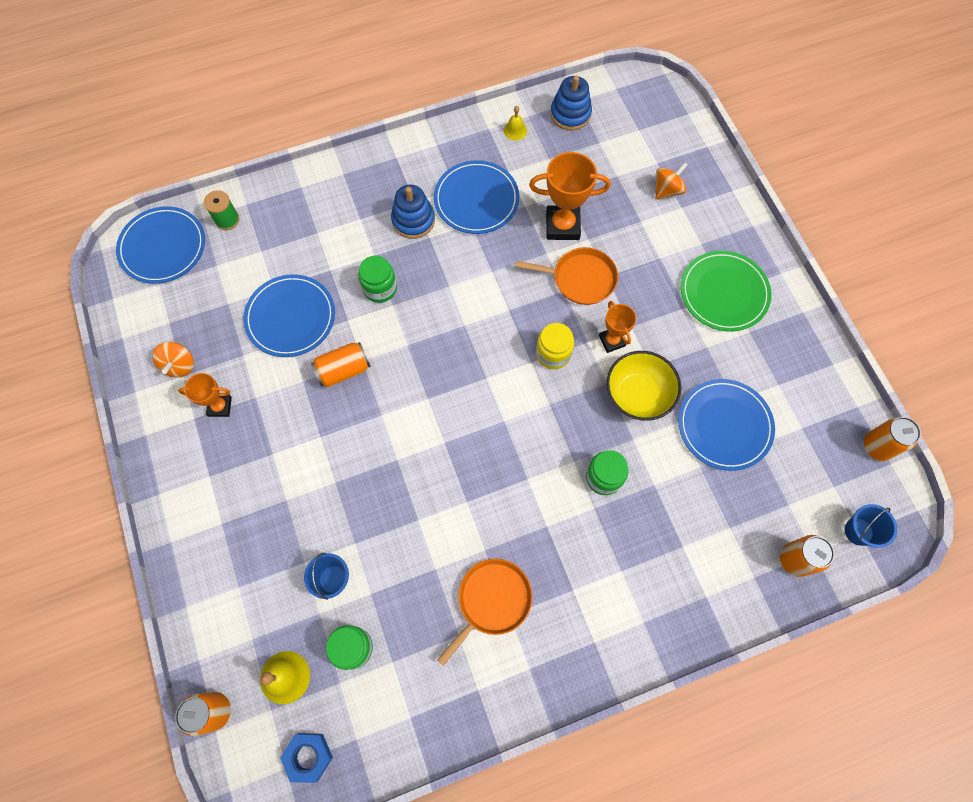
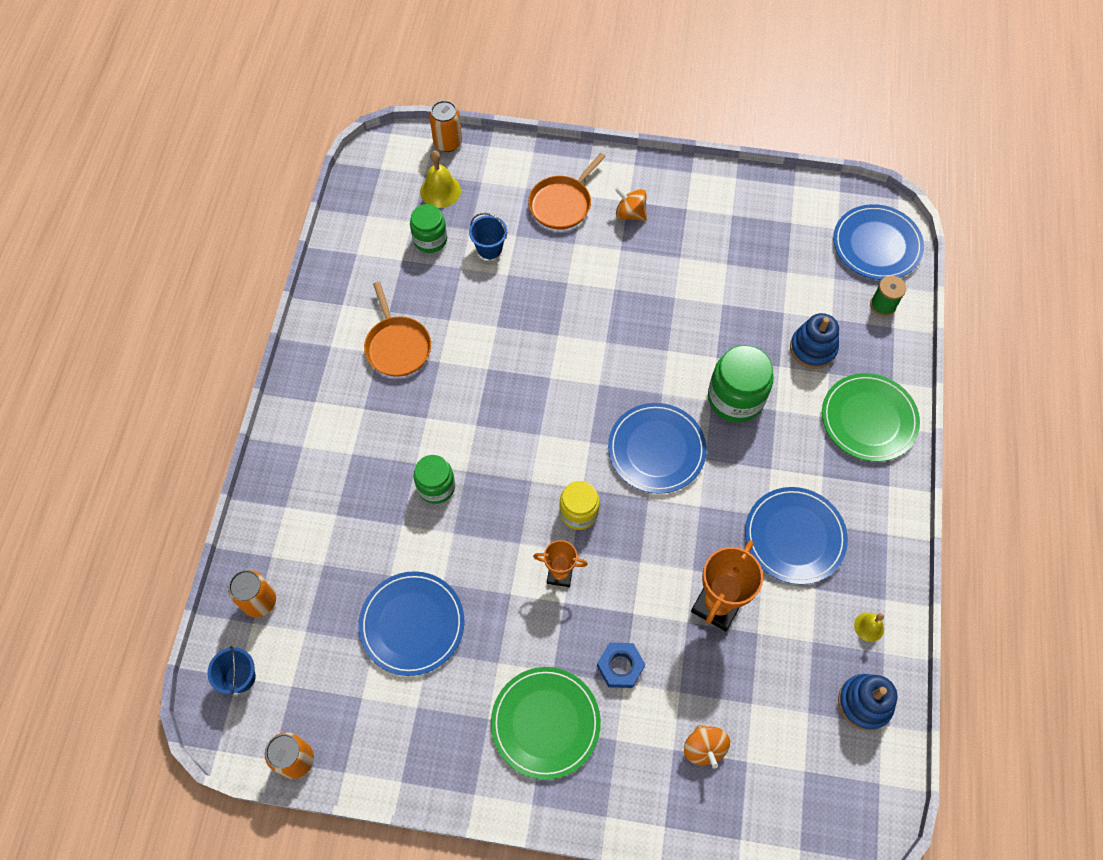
camera: 120 degrees right, 5 degrees down
orange spinning top [152,342,194,378] -> orange spinning top moved to [615,187,647,221]
orange trophy [178,373,232,417] -> none
blue plate [243,274,335,357] -> blue plate moved to [608,403,707,494]
blue nut [280,733,333,783] -> blue nut moved to [597,643,645,688]
orange can [311,342,371,388] -> none
green jar [358,256,397,303] -> green jar [708,345,774,423], size x1.55
blue stacking toy [391,185,435,239] -> blue stacking toy moved to [790,313,839,369]
orange pan [515,247,618,305] -> orange pan moved to [528,153,606,230]
yellow bowl [606,351,681,421] -> none
none -> green plate [822,373,920,462]

